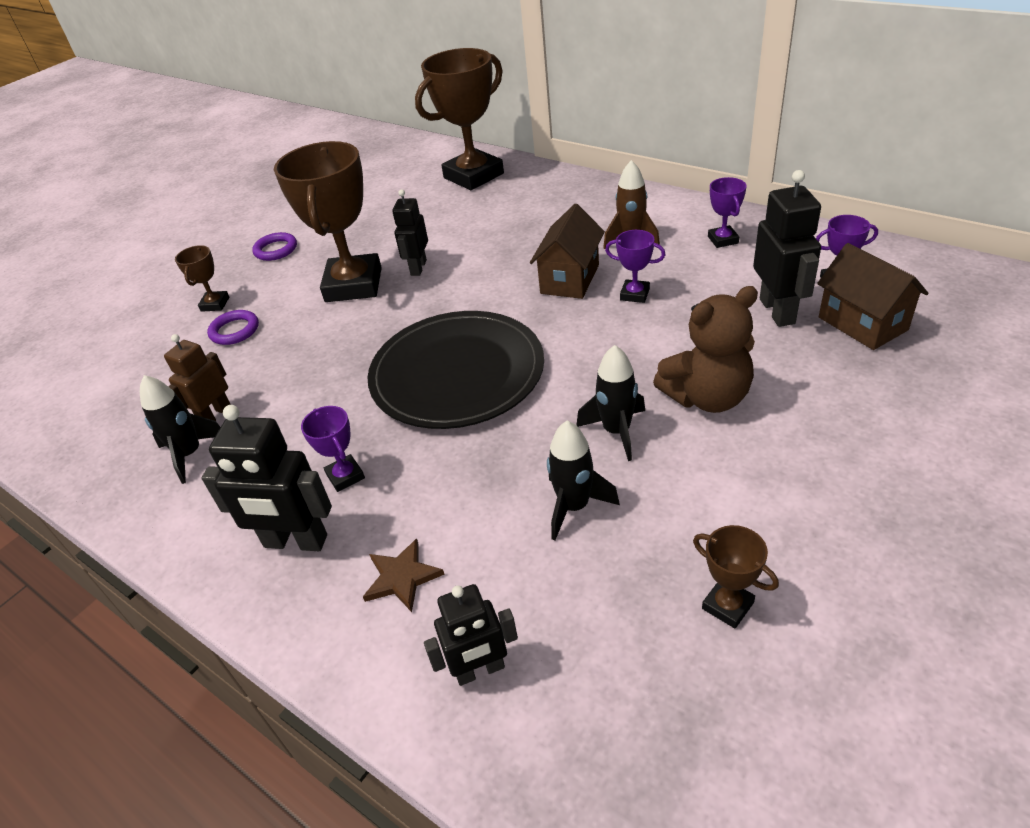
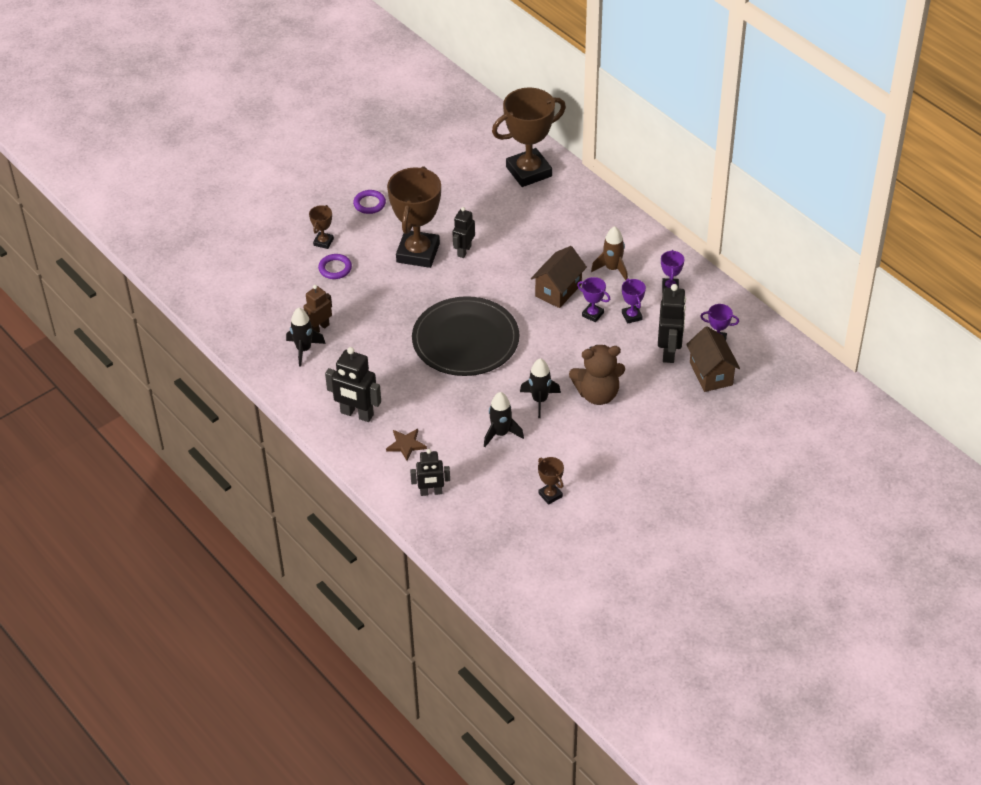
camera: 10 degrees right, 5 degrees up
purple trophy [301,406,365,492] -> purple trophy moved to [622,279,646,324]

